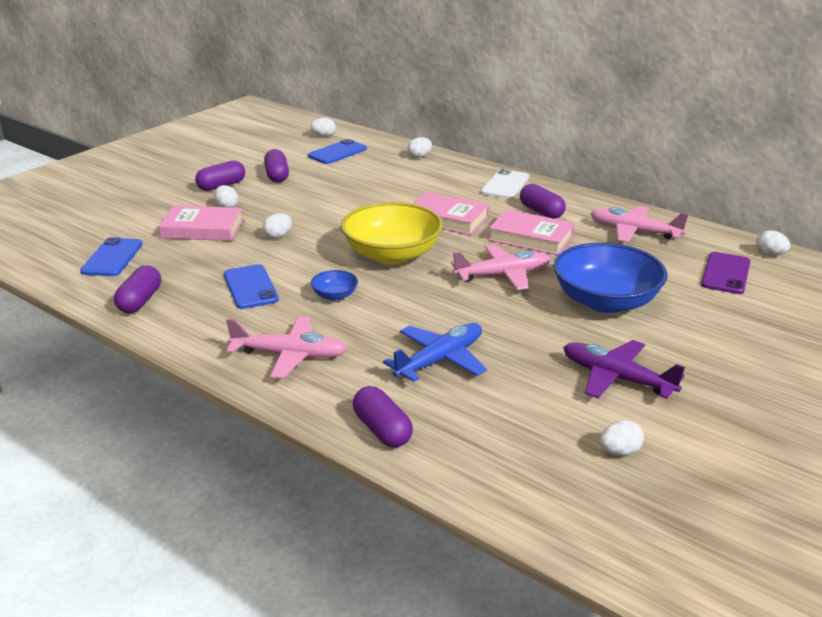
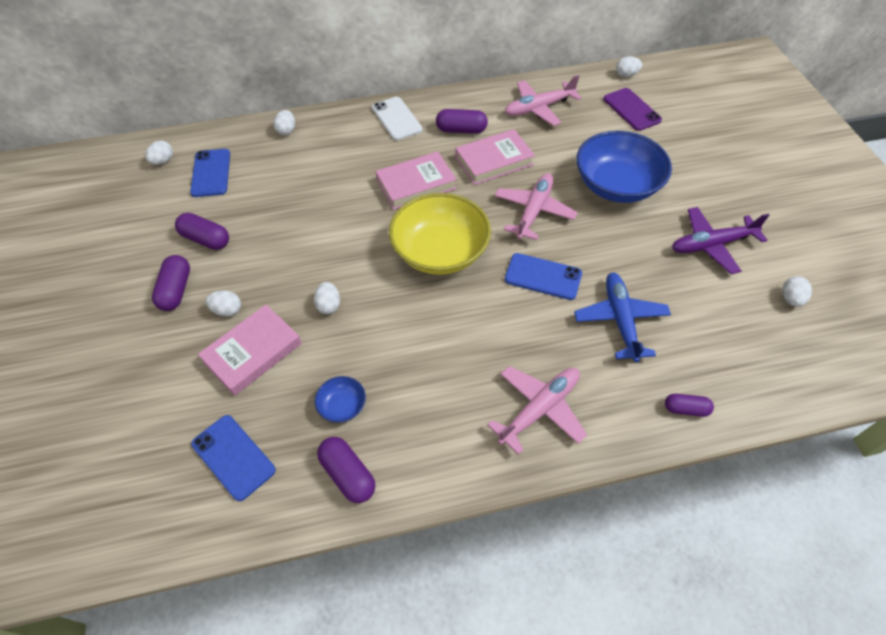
camera: 50 degrees left, 25 degrees up
blue phone [224,264,279,309] -> blue phone moved to [505,253,582,300]
blue bowl [311,270,358,300] -> blue bowl moved to [315,376,366,422]
purple capsule [353,386,413,447] -> purple capsule [665,394,714,417], size x0.65

